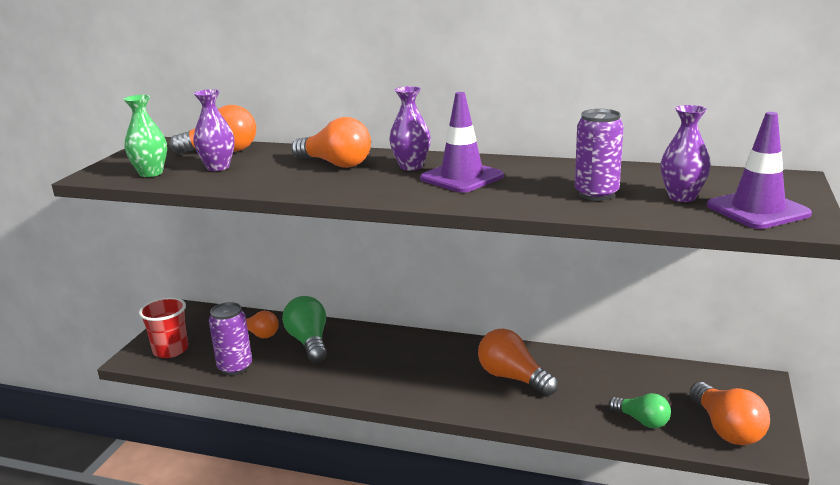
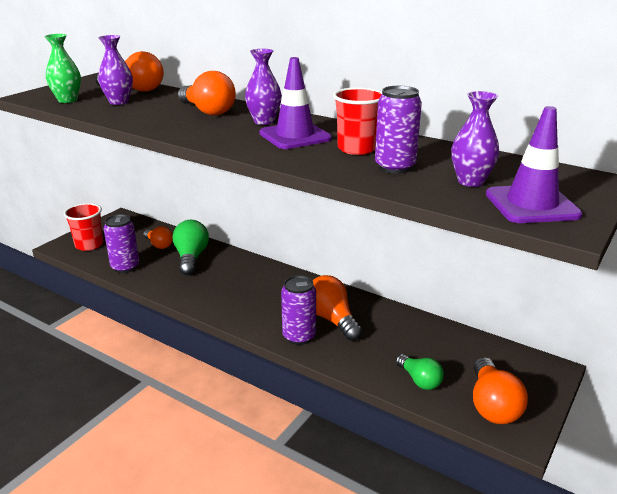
camera: 15 degrees right, 5 degrees up
none -> purple can [281,275,316,345]
none -> red cup [333,87,382,155]

